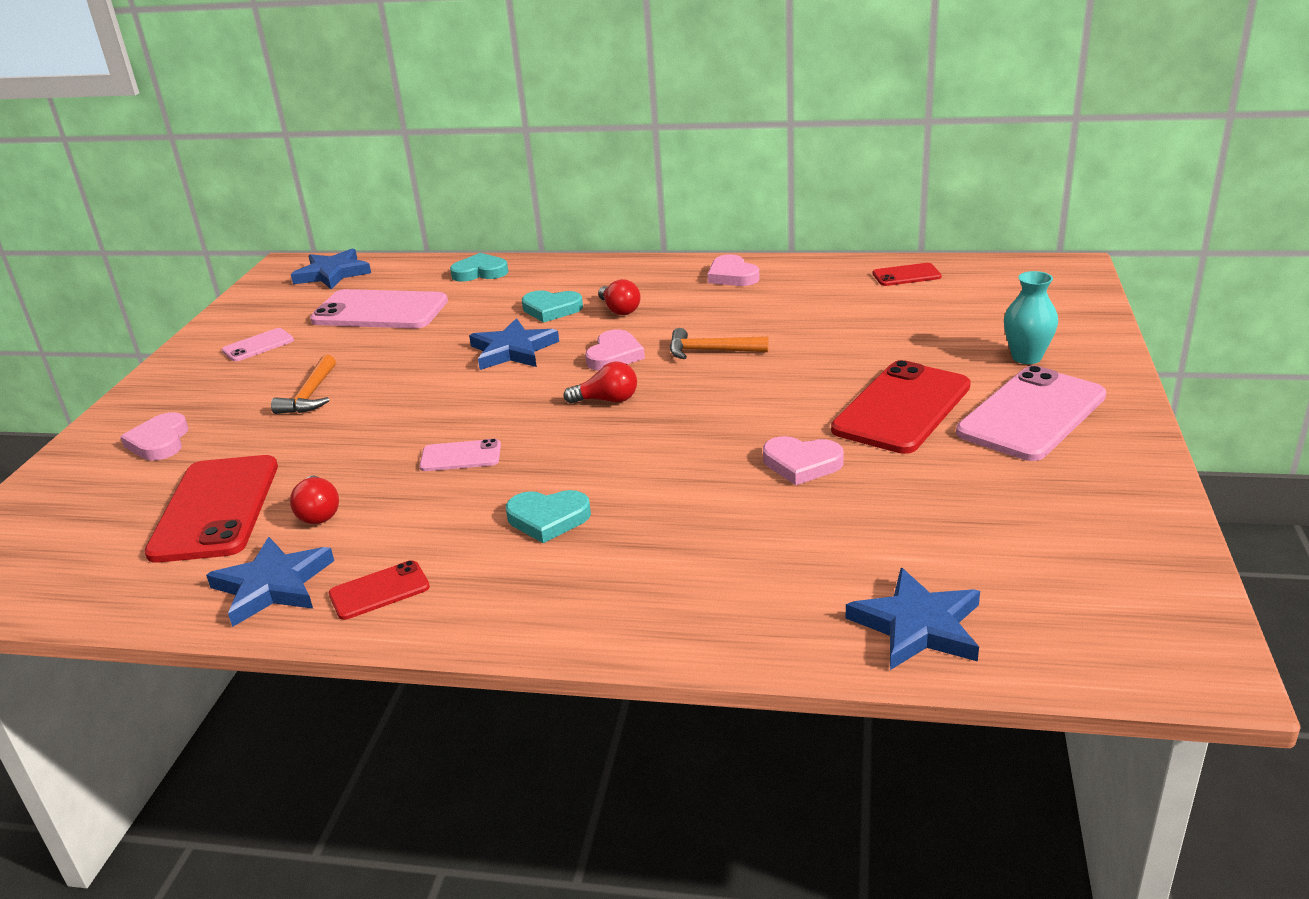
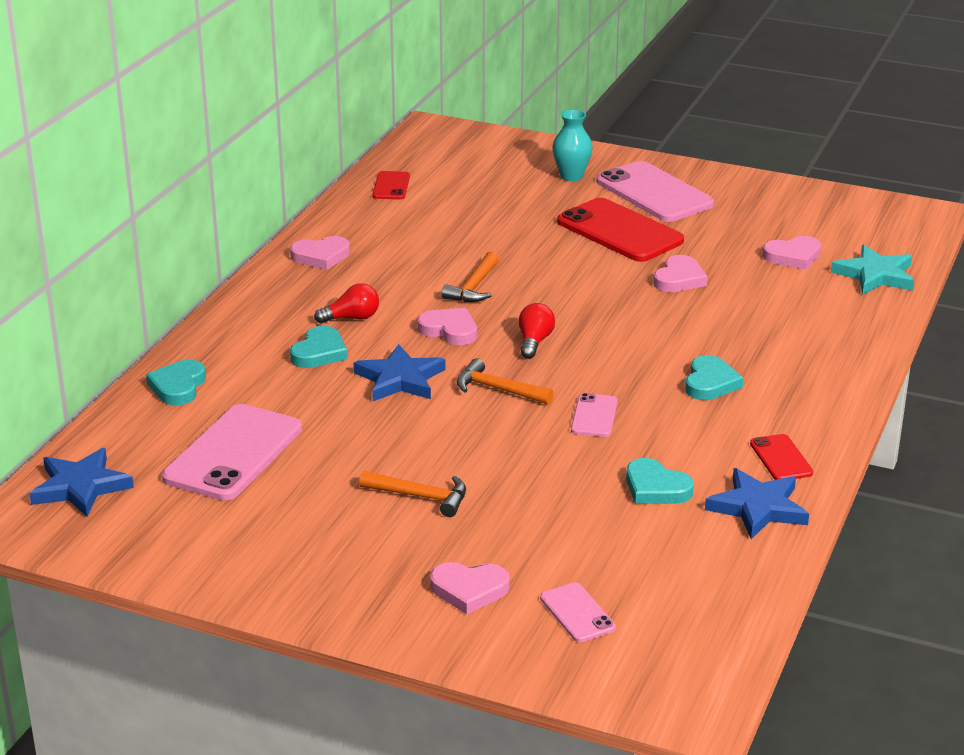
camera: 80 degrees left, 0 degrees up
red phone [144,455,278,563] -> none
pink phone [222,328,294,361] -> pink phone moved to [540,582,616,642]
red light bulb [290,476,339,524] -> turquoise heart [626,458,694,504]
blue star [846,568,980,670] -> turquoise star [831,245,914,295]
none -> orange hammer [457,358,554,405]
none -> pink heart [762,236,821,270]

